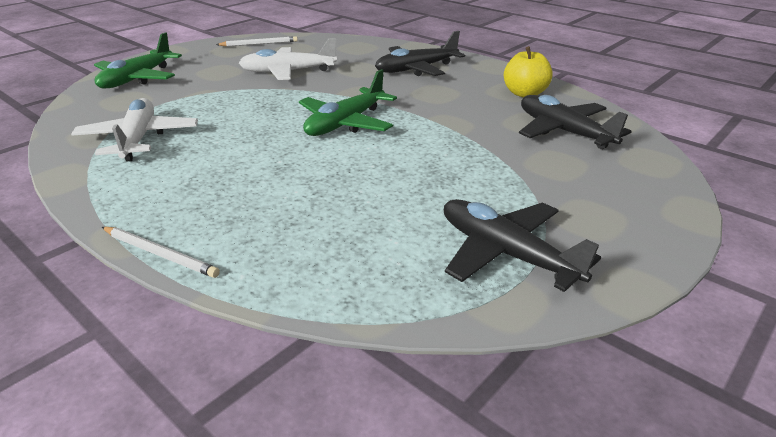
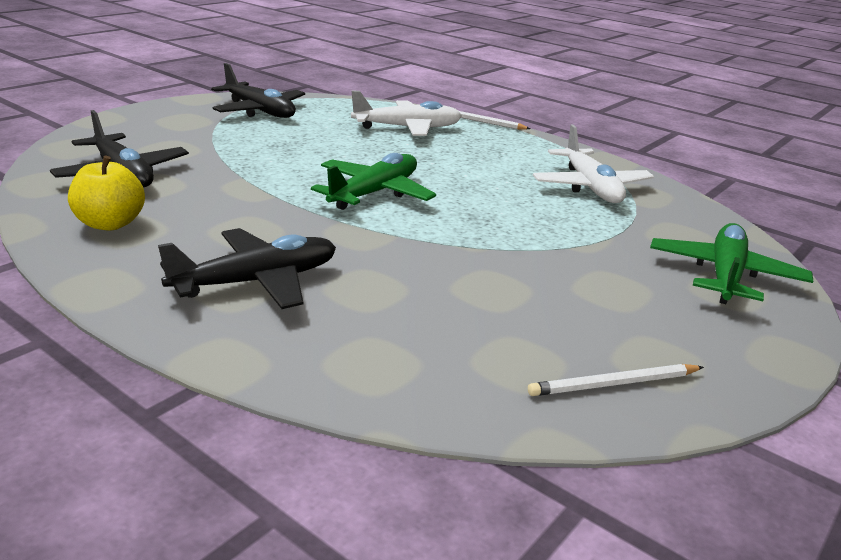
camera: 175 degrees right, 5 degrees down
white plane [239,38,337,80] -> white plane moved to [351,91,462,136]

